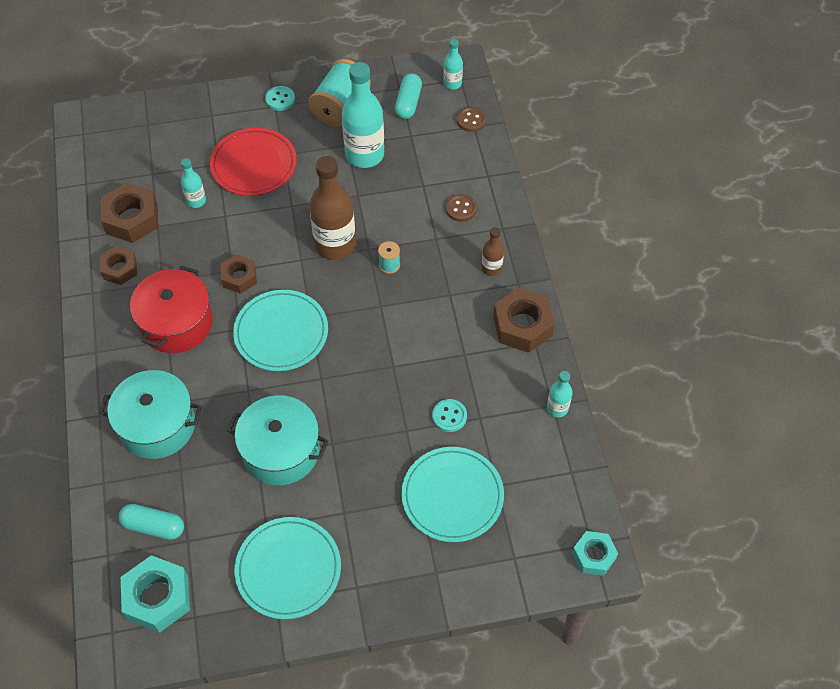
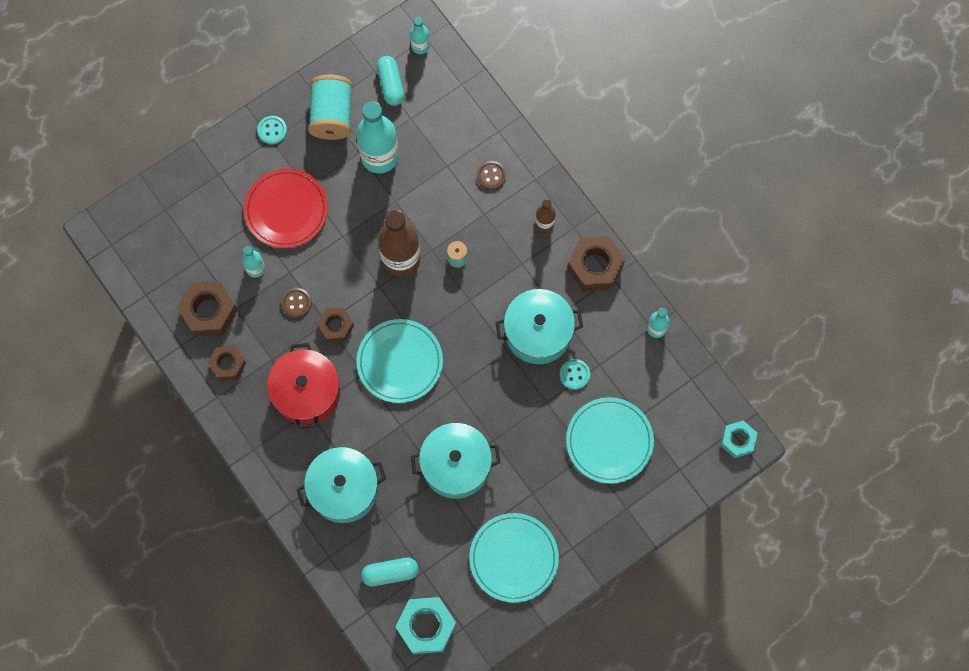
camera: 25 degrees left, 15 degrees up
brown button [457,107,486,132] -> brown button moved to [281,288,312,318]
none -> turquoise pot [495,289,583,364]

